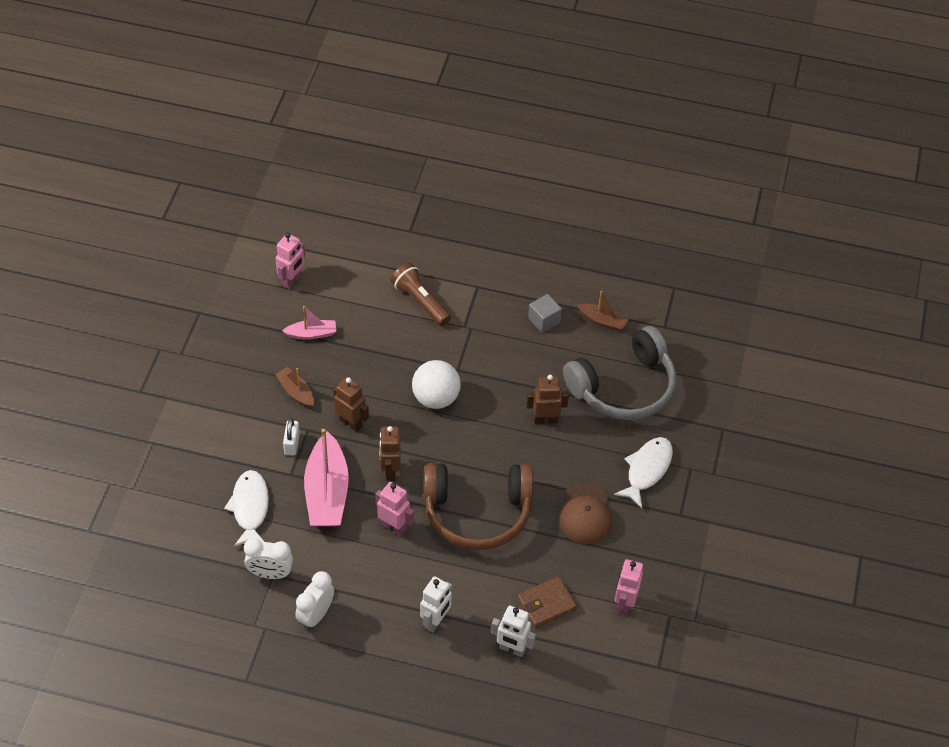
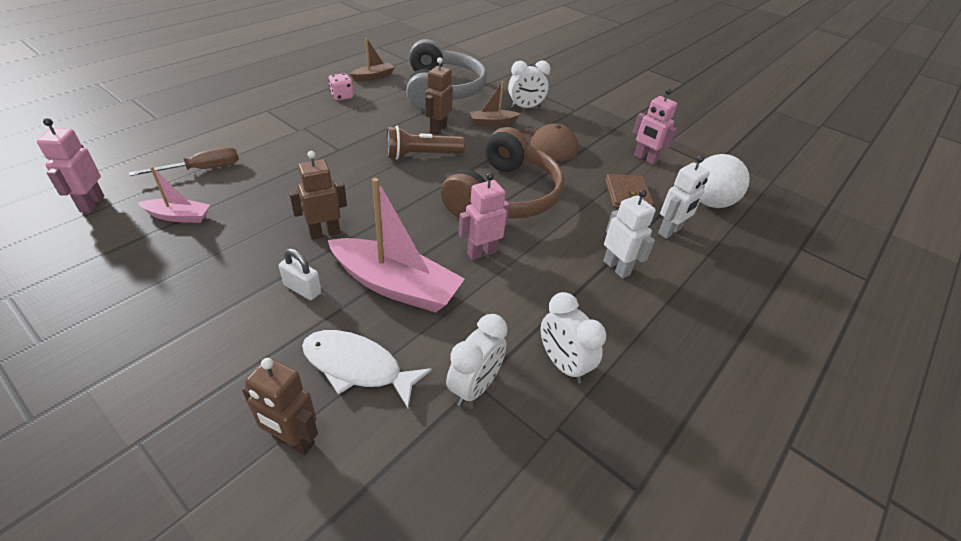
camera: 65 degrees left, 10 degrees down
brown boat [275,367,314,408] -> brown boat moved to [470,81,521,126]
pink robot [276,233,305,289] -> pink robot turned 150 degrees counterclockwise [37,118,104,213]
pink boat [282,306,336,340] -> pink boat turned 75 degrees clockwise [138,166,210,223]
brown robot [380,426,401,481] -> brown robot moved to [242,358,318,455]
brown flashlight [391,263,451,326] -> brown flashlight moved to [386,126,465,160]
white ball [412,360,461,409] -> white ball moved to [699,154,750,208]
grey cube [528,294,562,333] -> pink dice [328,73,353,100]
white fish [614,437,673,508] -> white clock [508,60,551,109]
none -> brown screwdriver [129,147,239,176]

